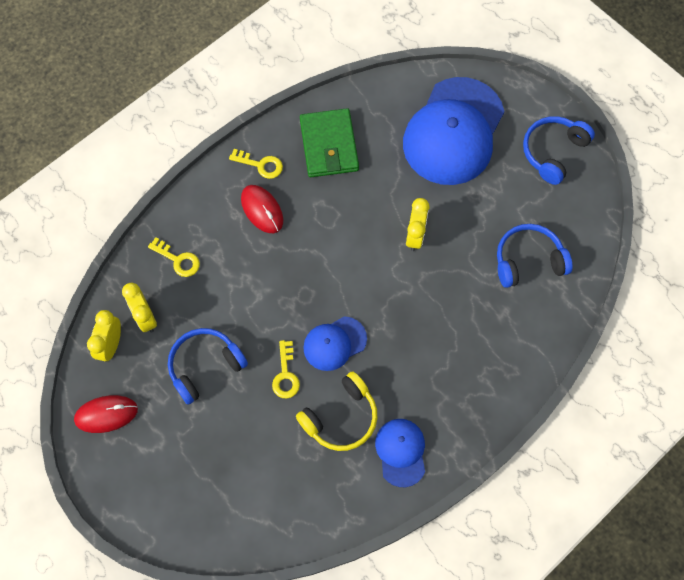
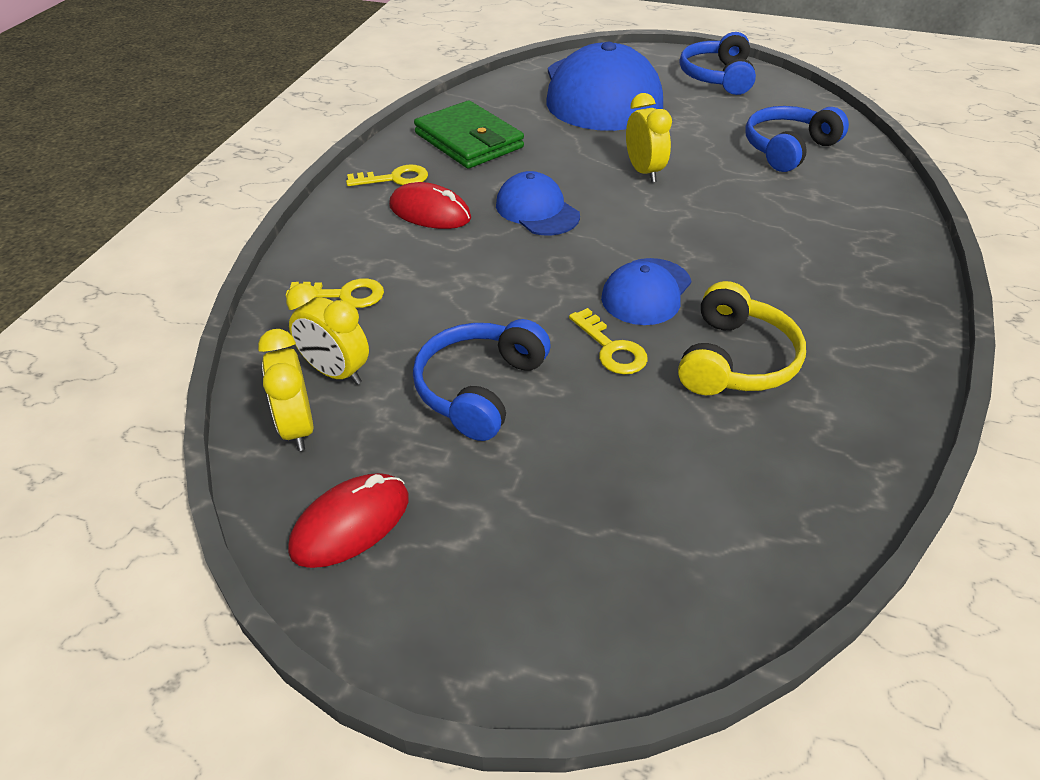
camera: 30 degrees left, 25 degrees down
blue cap [375,419,425,487] -> blue cap moved to [496,171,580,236]

